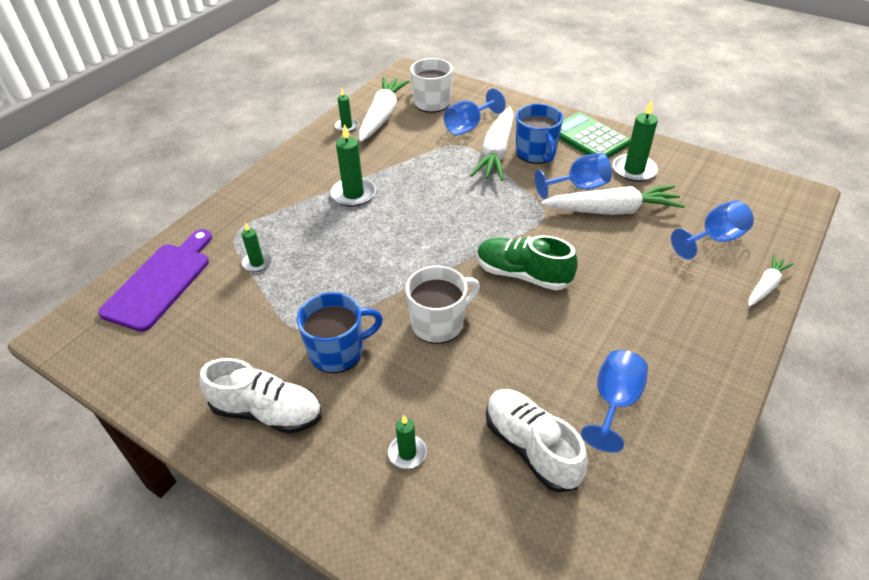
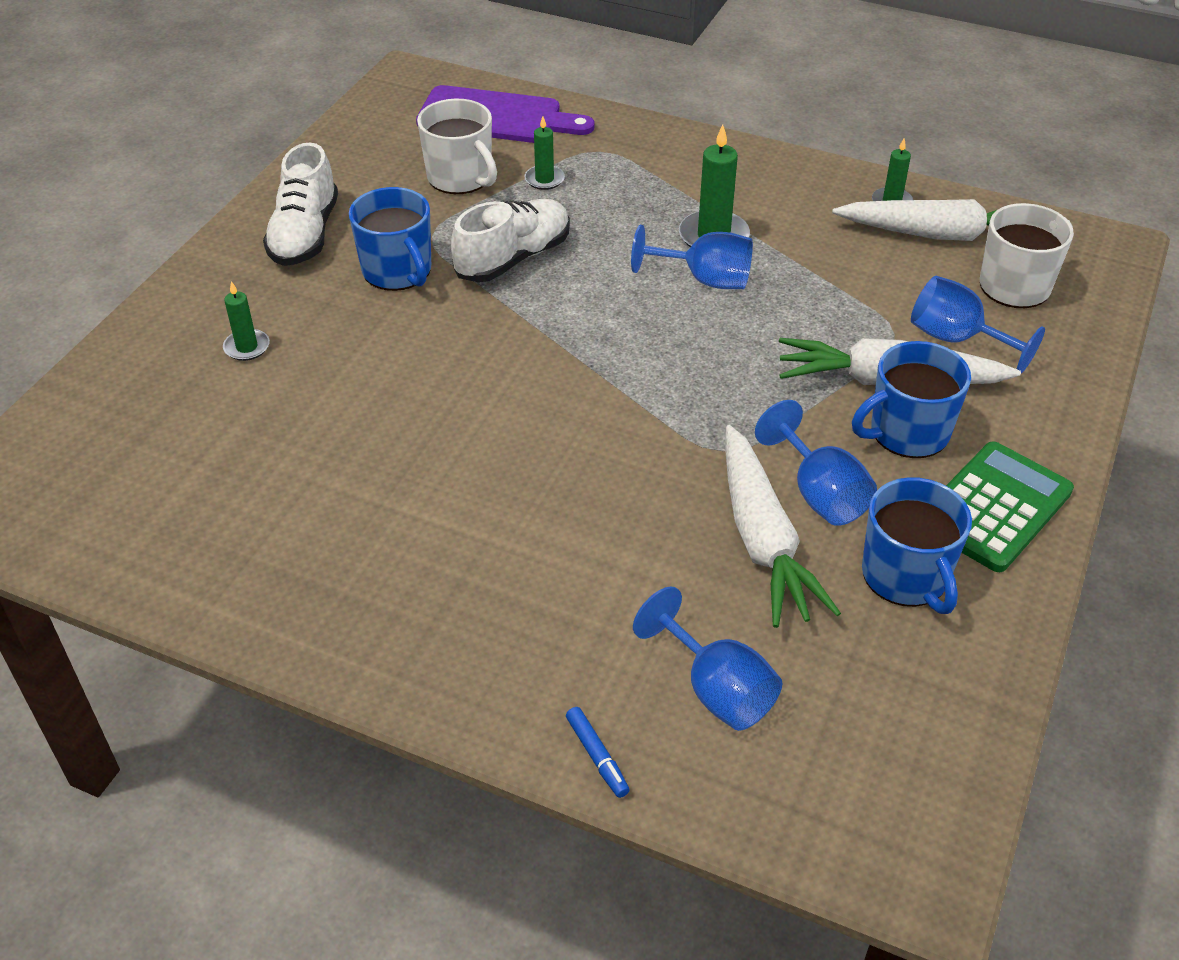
camera: 80 degrees right, 0 degrees up
white mug [406,266,480,344] -> white mug moved to [417,99,497,194]
green shoe [477,235,578,290] -> none
white shoe [486,389,588,493] -> white shoe moved to [451,199,570,282]
blue goblet [581,350,648,452] -> blue goblet moved to [631,225,753,289]
green candle [613,100,658,182] -> blue mug [862,477,972,614]
white carrot [748,254,794,307] -> blue marker [566,707,630,798]

